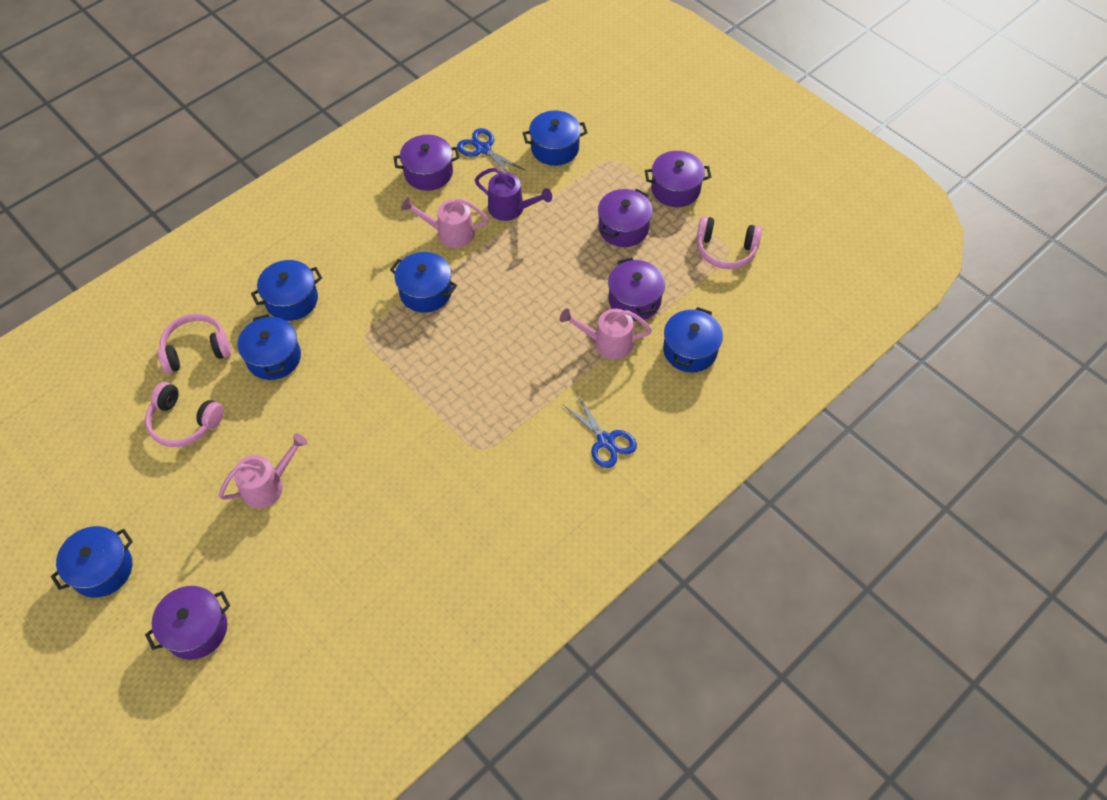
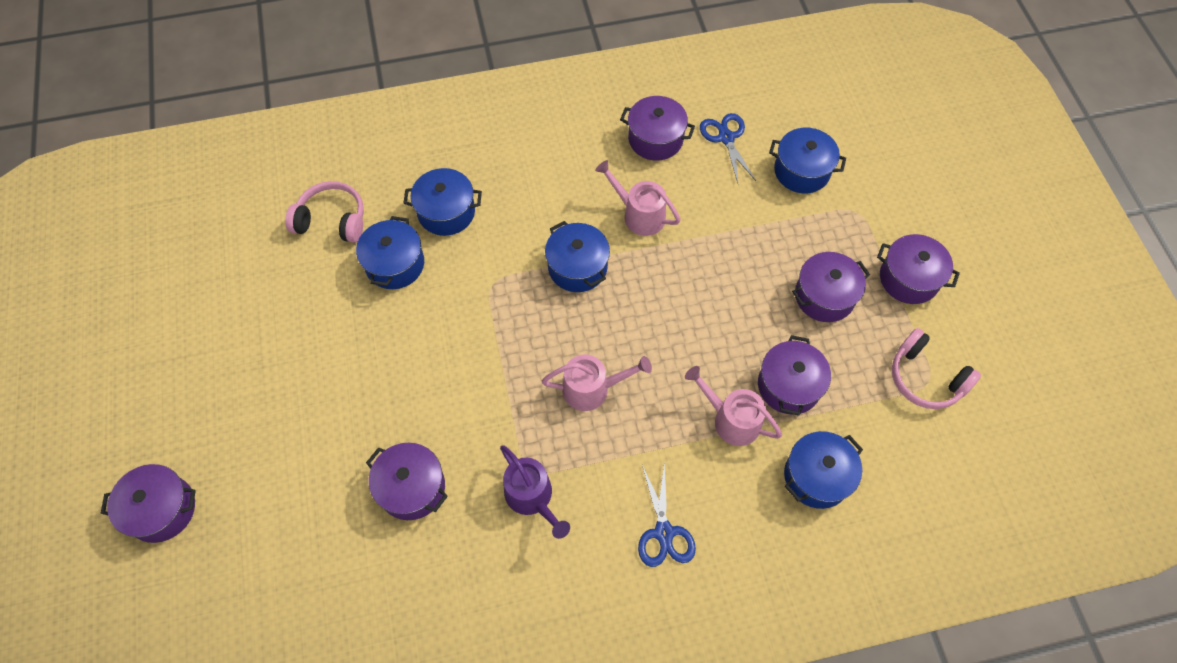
camera: 30 degrees right, 5 degrees up
blue pot [51,526,133,598] -> none
pink headphones [145,382,224,447] -> none
pink watering can [219,433,307,508] -> pink watering can moved to [542,355,652,411]
purple watering can [475,168,552,221] -> purple watering can moved to [500,445,570,539]
none -> purple pot [366,443,448,520]

